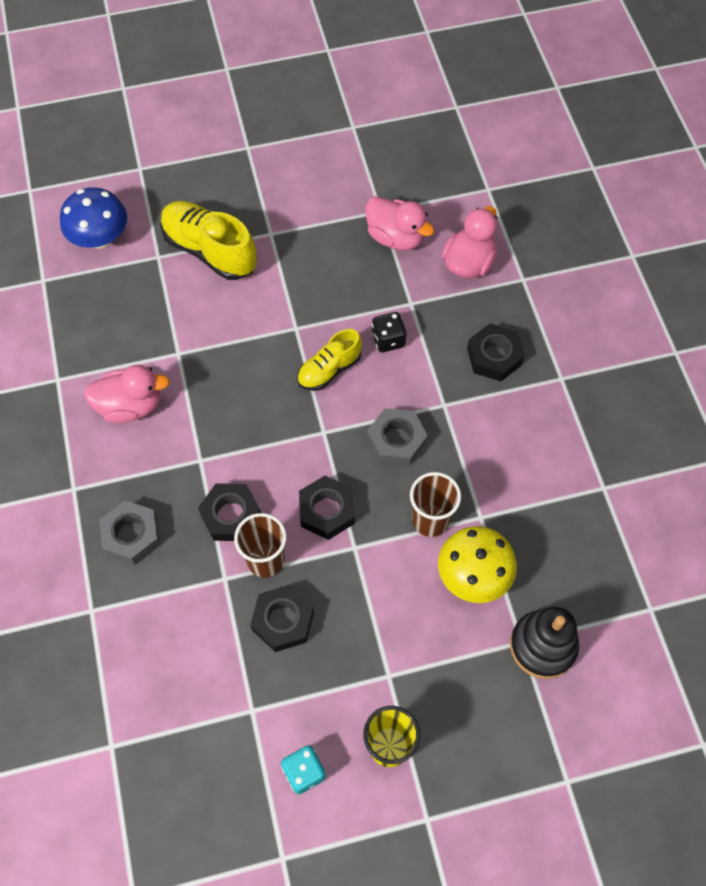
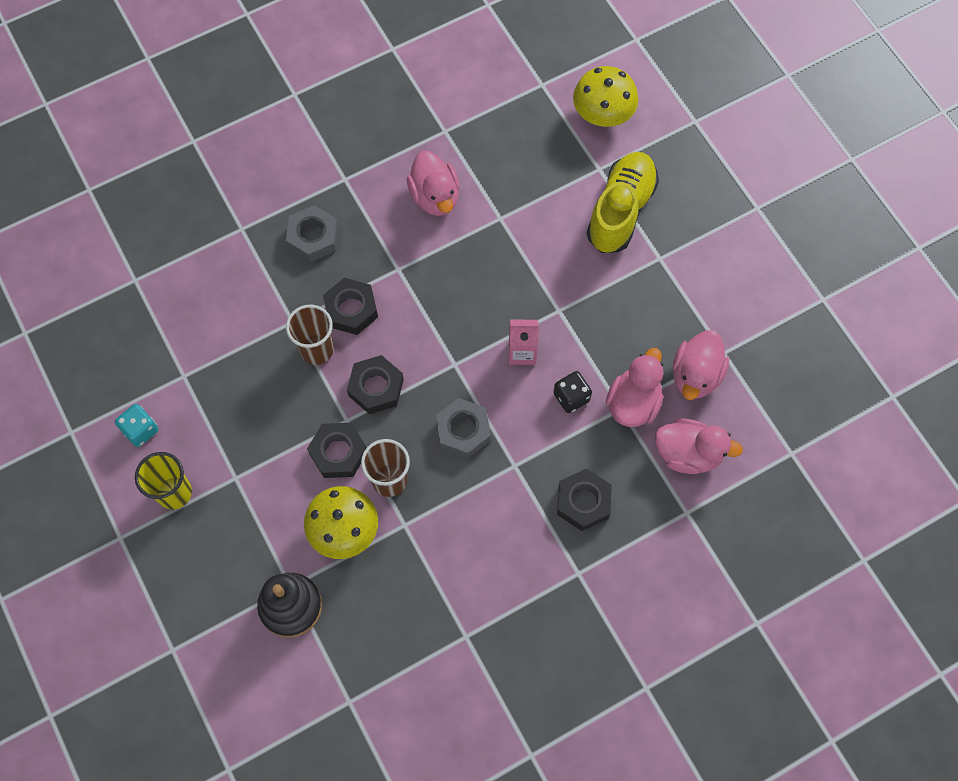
camera: 75 degrees right, 5 degrees up
blue mushroom [60,187,127,249] -> yellow mushroom [573,66,638,127]
black nut [250,585,314,652] -> black nut moved to [307,423,367,478]
yellow shoe [297,329,362,391] -> pink carton [509,319,539,365]
none -> pink duck [606,348,663,427]

